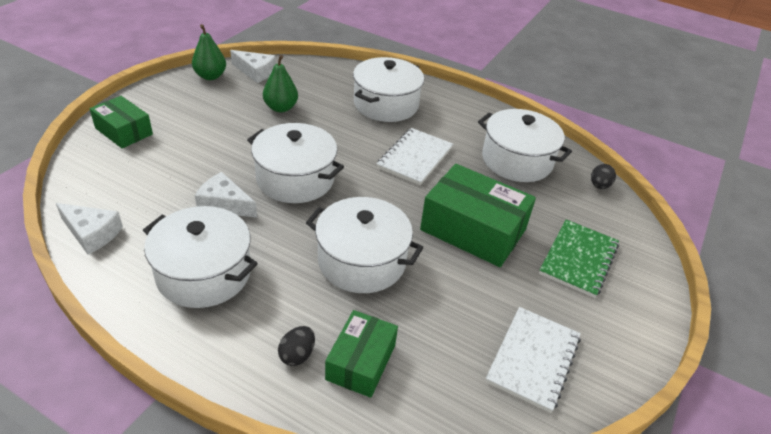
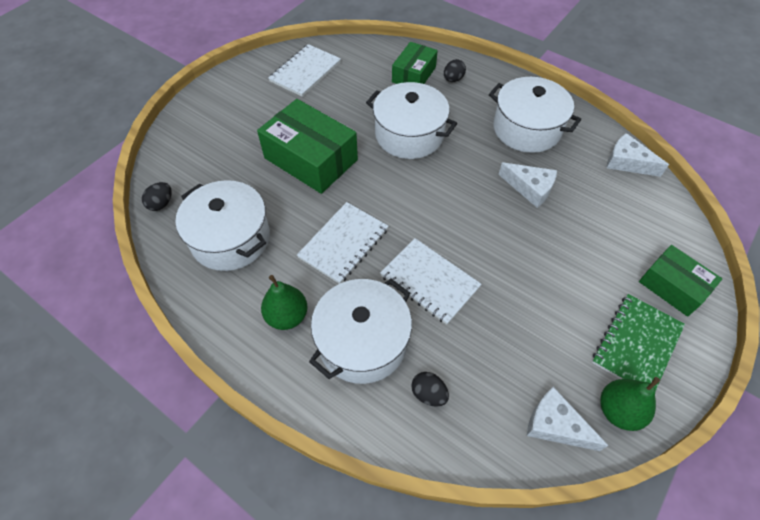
camera: 170 degrees left, 15 degrees up
white pot [247,123,344,203] -> none
green pear [263,55,298,112] -> green pear moved to [261,275,308,330]
green notebook [539,219,619,298] -> green notebook moved to [592,294,685,391]
none -> white notebook [380,238,481,325]
none -> black egg [411,372,449,407]

